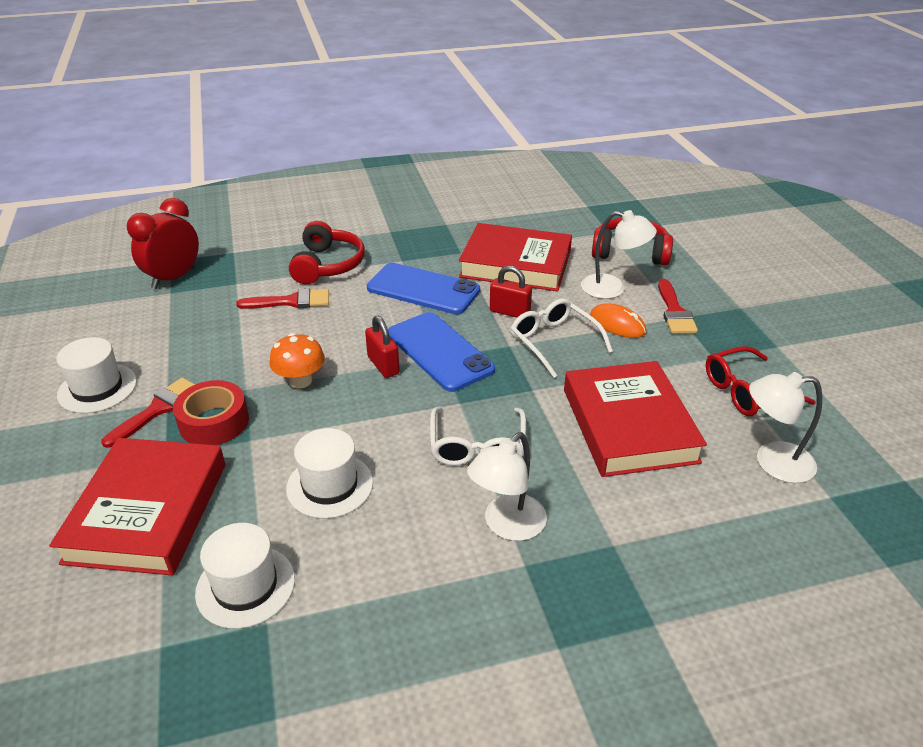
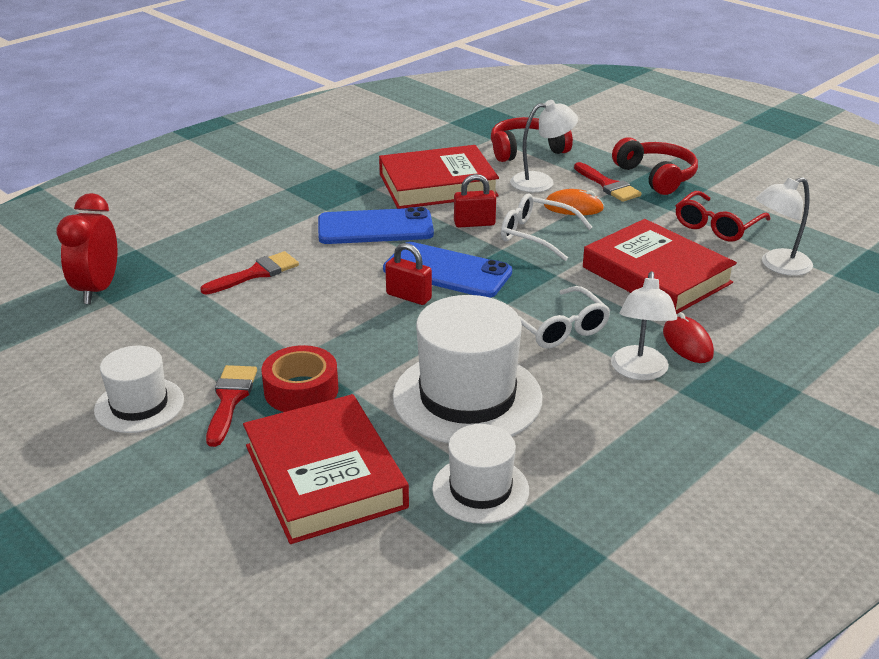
camera: 30 degrees left, 5 degrees down
orange mushroom [270,333,325,388] -> none
white hat [286,428,373,519] -> white hat [393,295,543,443], size x1.72
red headphones [289,221,365,284] -> red headphones moved to [612,137,698,195]
none -> red mouse [663,312,714,363]

